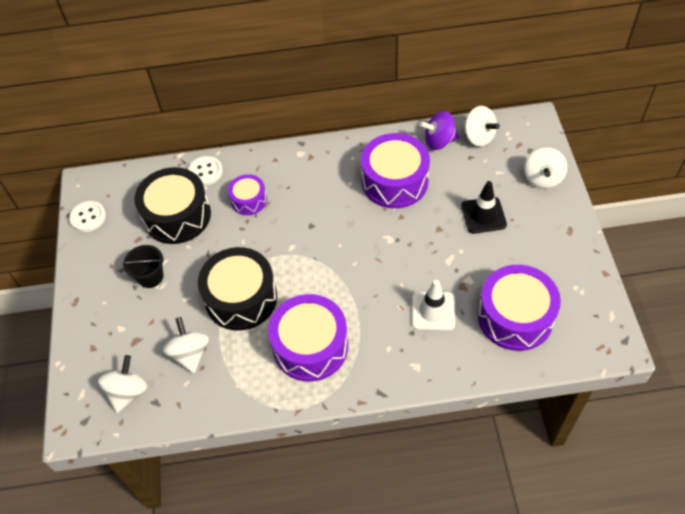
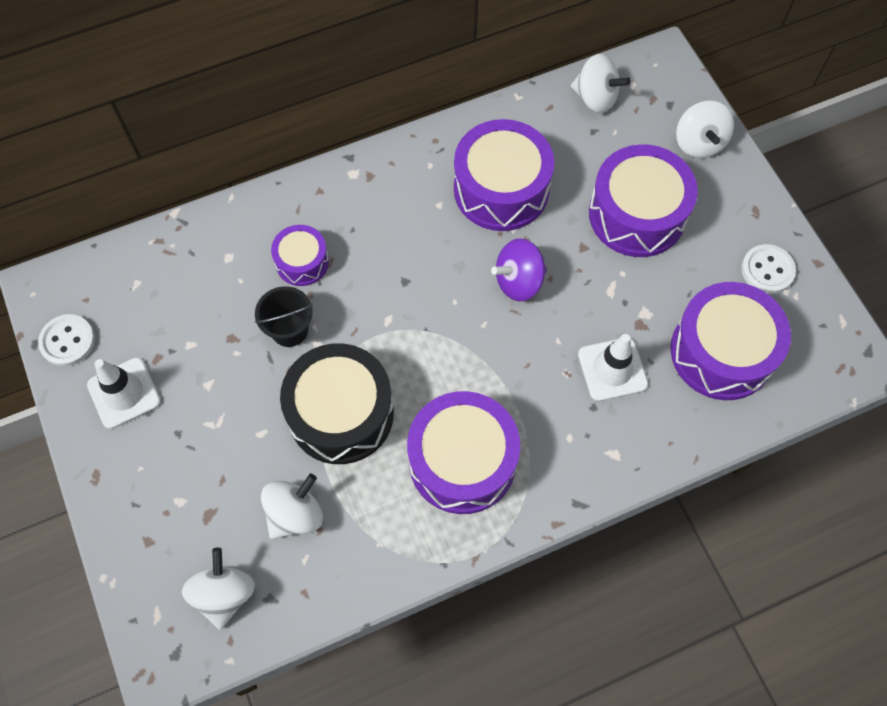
camera: 20 degrees left, 10 degrees up
black bucket [122,245,164,288] -> black bucket moved to [255,286,313,347]
black drum [134,167,211,244] -> none
white spinning top [163,317,209,373] -> white spinning top turned 75 degrees clockwise [261,474,323,539]
white button [188,156,223,186] -> white button moved to [741,244,796,294]
purple spinning top [419,111,459,150] -> purple spinning top moved to [491,238,547,301]
black traffic cone [461,181,507,234] -> purple drum [589,144,698,257]
none -> white traffic cone [87,358,161,429]

